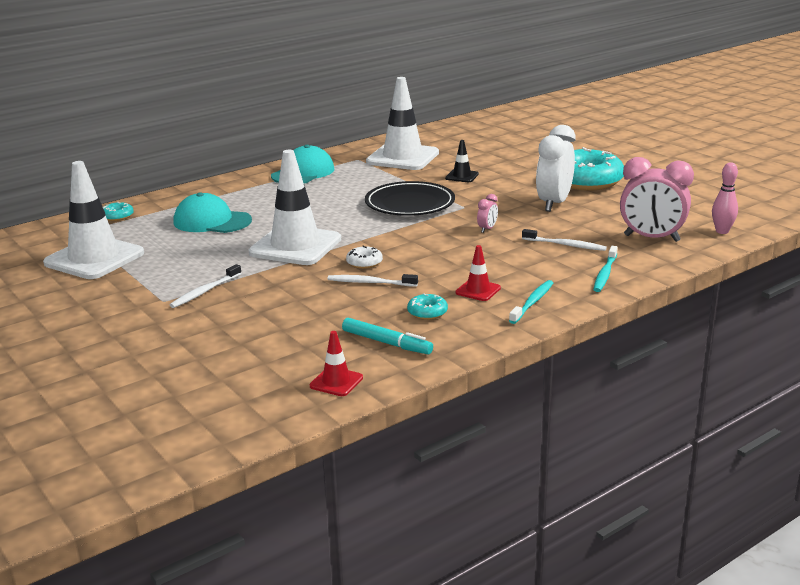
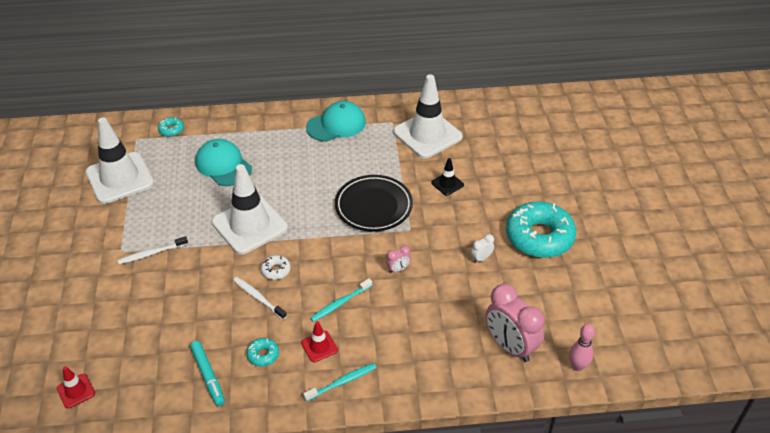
camera: 30 degrees right, 20 degrees up
red traffic cone [310,331,363,396] -> red traffic cone moved to [57,366,95,409]
white toothbrush [522,229,607,251] -> none
white clock [536,125,575,212] -> white clock [471,234,494,263], size x0.43
turquoise toothbrush [593,246,618,292] -> turquoise toothbrush moved to [310,279,372,322]

